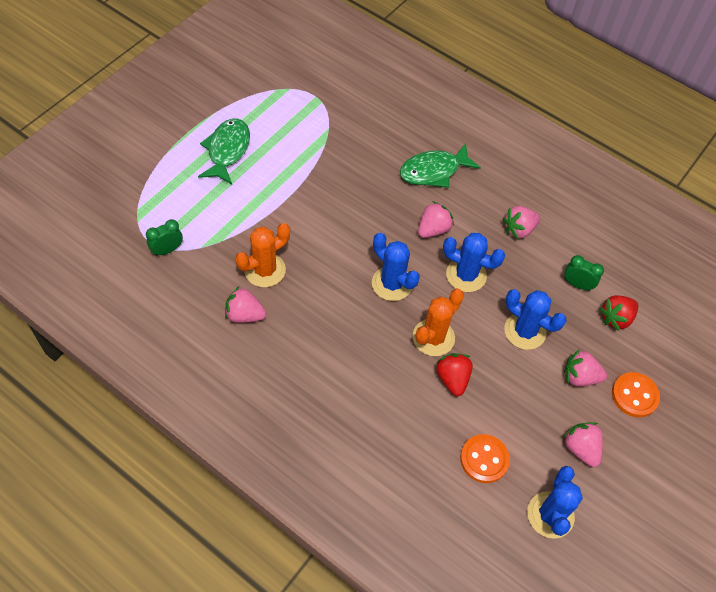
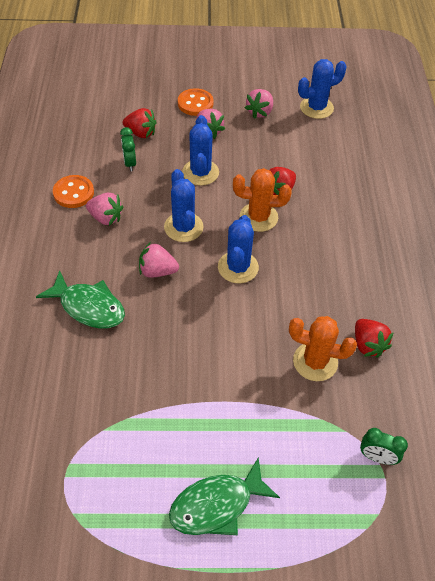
camera: 125 degrees left, 5 degrees down
pink strawberry [225,287,266,323] -> red strawberry [355,319,394,358]
orange button [460,434,510,483] -> orange button moved to [53,175,94,208]

